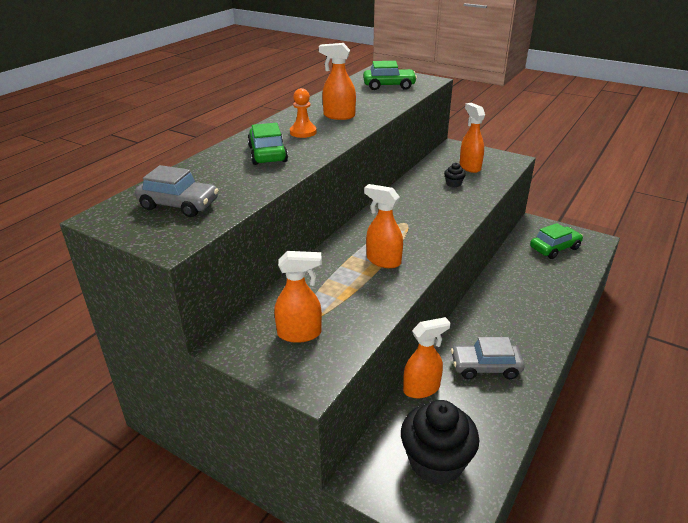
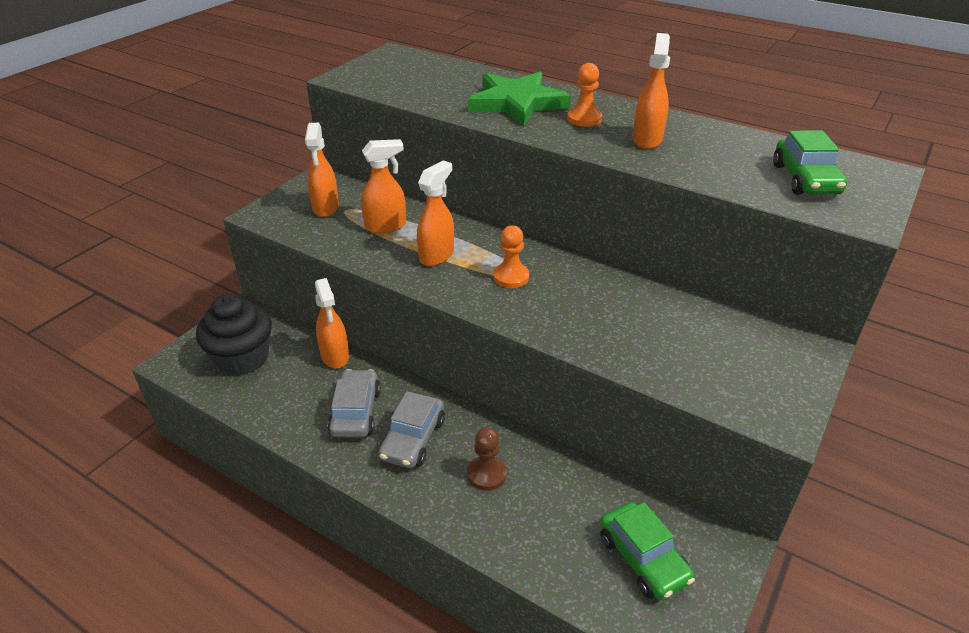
camera: 90 degrees right, 5 degrees up
grey car [135,165,219,217] -> grey car moved to [379,391,445,468]
green car [247,123,288,165] -> green star [468,72,571,126]
black cupcake [444,163,466,187] -> none
orange spray bottle [460,103,485,173] -> orange spray bottle moved to [361,139,406,234]
none -> brown pawn [468,427,507,491]
none -> orange pawn [493,225,529,288]

